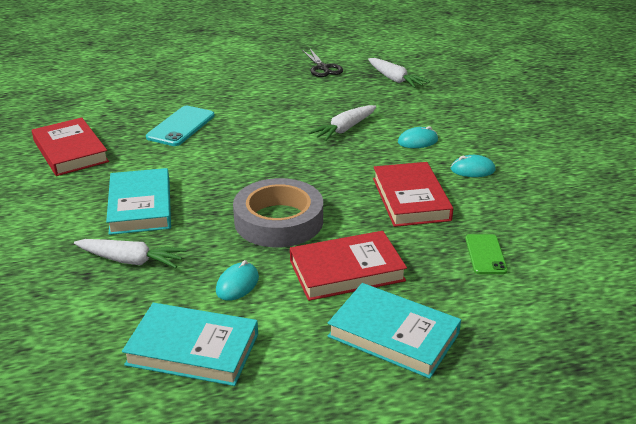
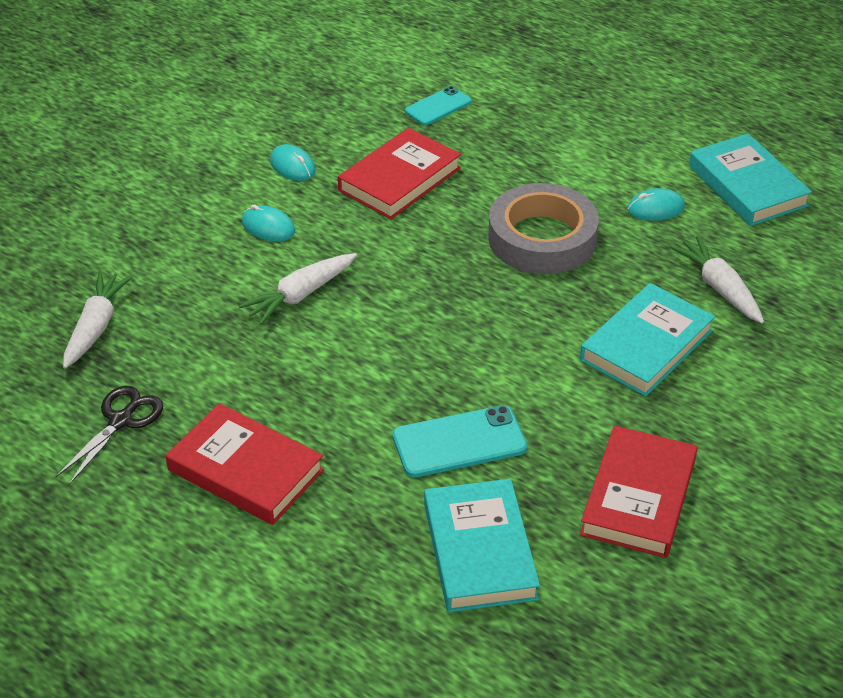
camera: 130 degrees left, 10 degrees up
red book [290,231,407,301] -> red book moved to [166,403,324,525]
white carrot [308,105,376,141] -> white carrot turned 135 degrees clockwise [239,253,357,325]
turquoise book [328,283,461,379] -> turquoise book moved to [424,479,540,612]
green phone [465,234,508,274] -> turquoise phone [405,86,472,125]

